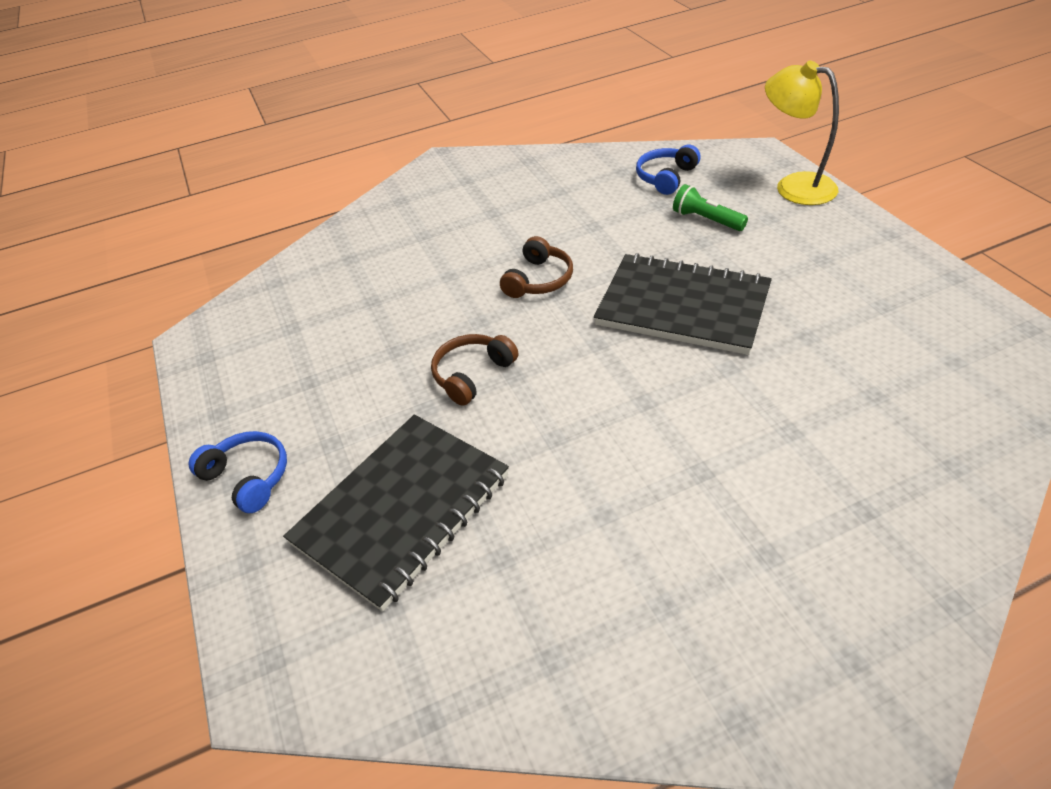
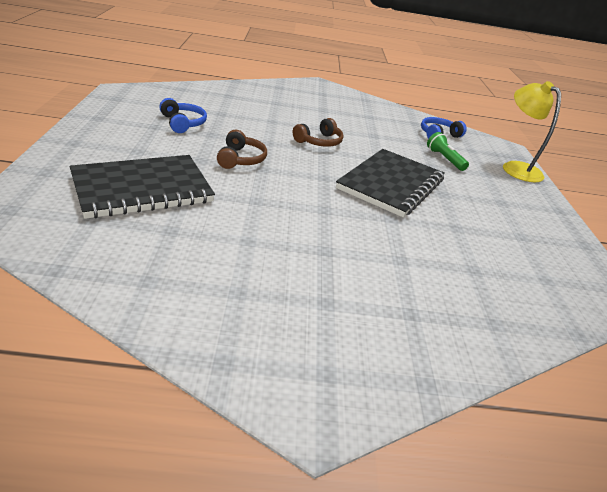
camera: 15 degrees right, 10 degrees down
blue headphones [188,431,287,513] -> blue headphones moved to [159,98,207,133]
brown headphones [431,334,518,406] -> brown headphones turned 120 degrees clockwise [217,130,267,169]
black notebook [594,253,772,355] -> black notebook turned 75 degrees clockwise [336,149,445,217]

